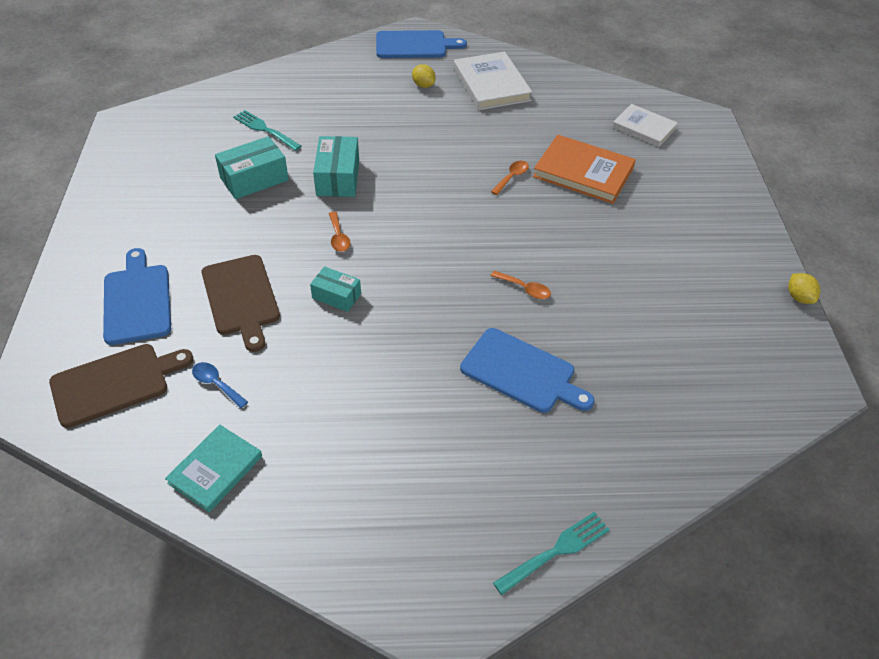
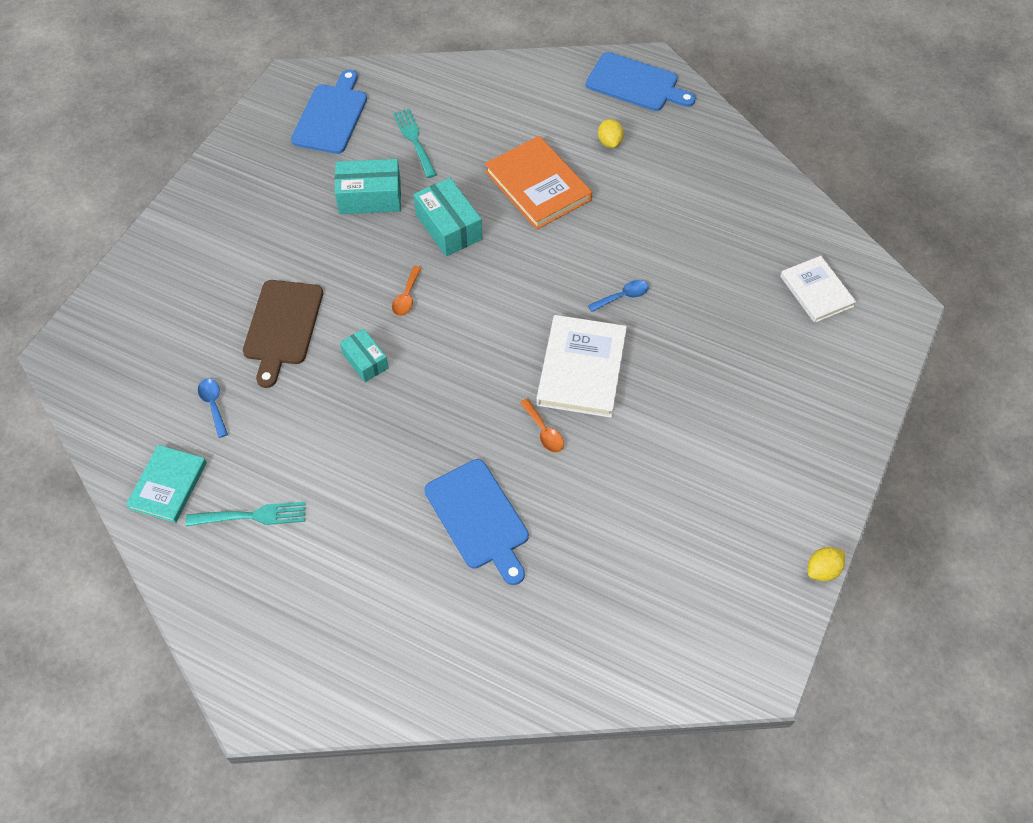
camera: 30 degrees right, 10 degrees up
brown cutting board [49,344,194,428] -> none
blue cutting board [103,248,171,345] -> blue cutting board moved to [291,70,367,154]
turquoise book [165,424,262,512] -> turquoise book turned 45 degrees counterclockwise [126,445,207,523]
turquoise box [313,136,359,197] -> turquoise box turned 60 degrees counterclockwise [414,178,482,256]
white book [454,52,533,110] -> white book moved to [536,315,627,418]
orange spoon [491,161,529,195] -> blue spoon [588,280,649,312]
turquoise fork [493,512,610,595] -> turquoise fork moved to [186,502,305,526]
orange book [533,135,636,204] -> orange book moved to [485,136,592,230]
yellow lemon [788,273,820,304] -> yellow lemon turned 45 degrees clockwise [808,547,845,581]

